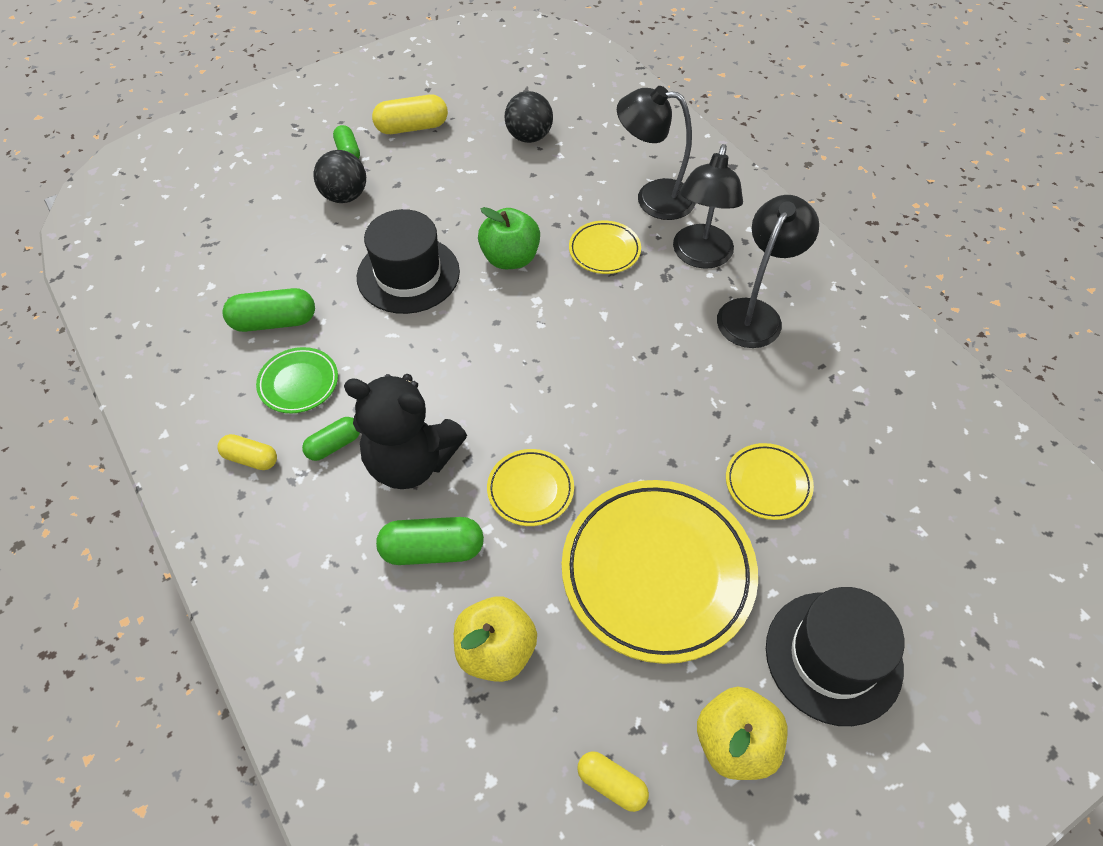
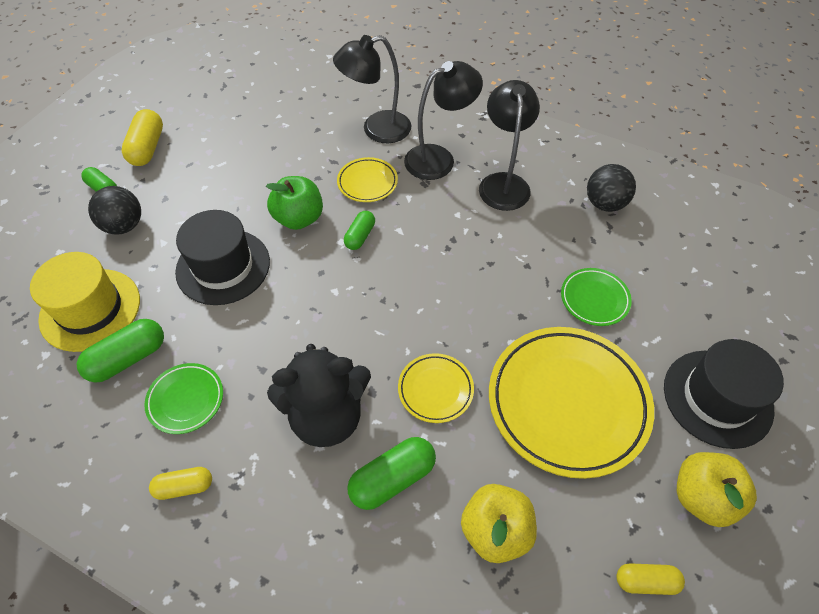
camera: 30 degrees left, 0 degrees up
green capsule [302,417,360,461] -> green capsule moved to [344,211,375,250]
yellow capsule [372,94,448,134] -> yellow capsule turned 45 degrees counterclockwise [121,109,163,166]
black ball [504,91,553,143] -> black ball moved to [587,164,636,212]
black lamp [673,144,743,269] -> black lamp turned 105 degrees counterclockwise [404,61,483,180]
yellow plate [726,443,814,520] -> green plate [561,268,632,326]
none -> yellow hat [30,252,140,352]

